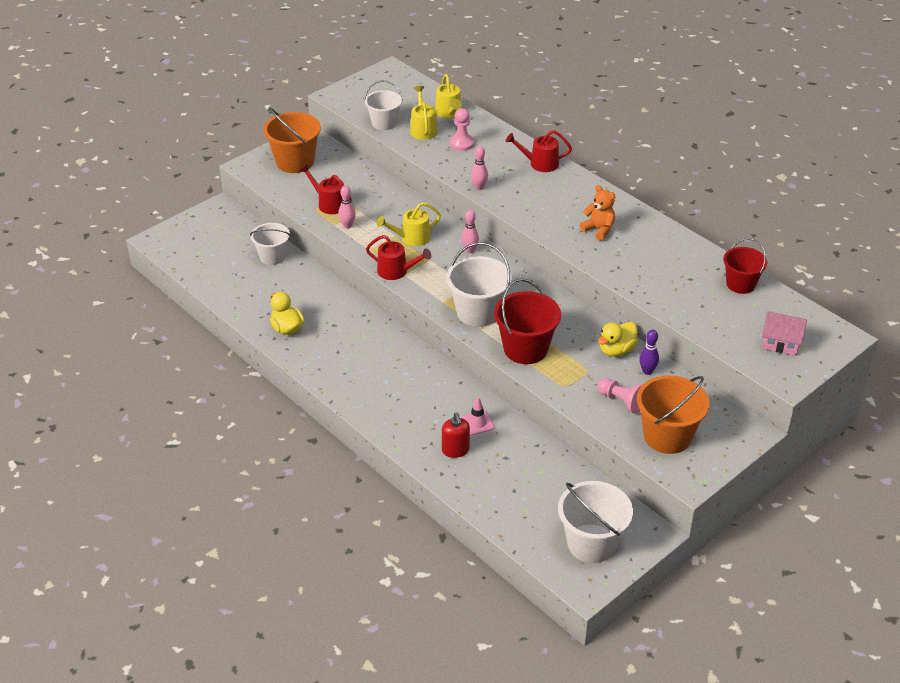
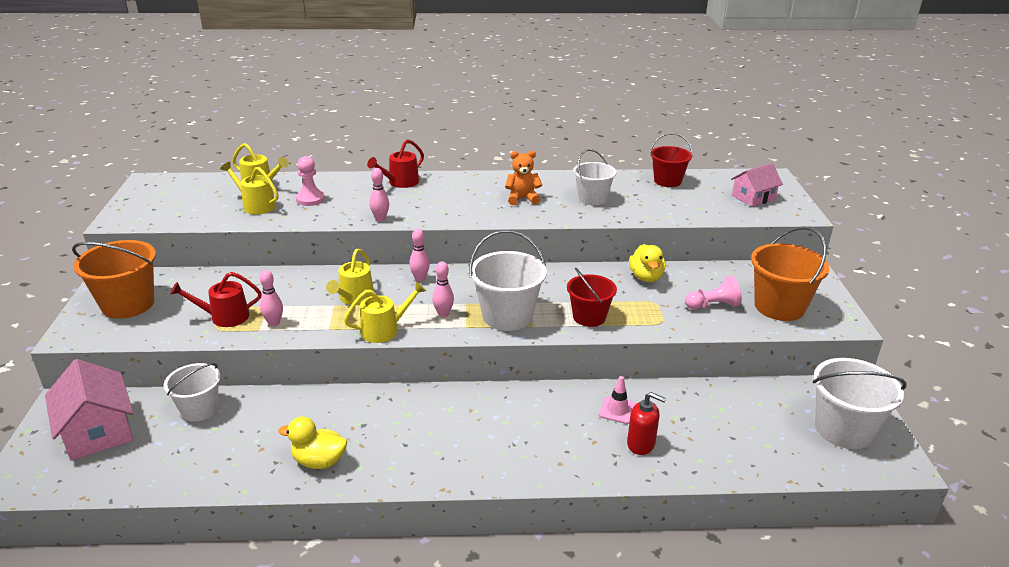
camera: 50 degrees left, 10 degrees down
white bucket [364,80,403,130] -> white bucket moved to [573,149,617,205]
red watering can [366,235,431,280] -> yellow watering can [344,282,426,343]
red bucket [494,278,561,364] -> red bucket [567,268,617,327], size x0.66
purple bowling pin [639,330,659,375] -> none
none -> pink house [45,359,133,461]
none -> pink bowling pin [432,262,454,317]

